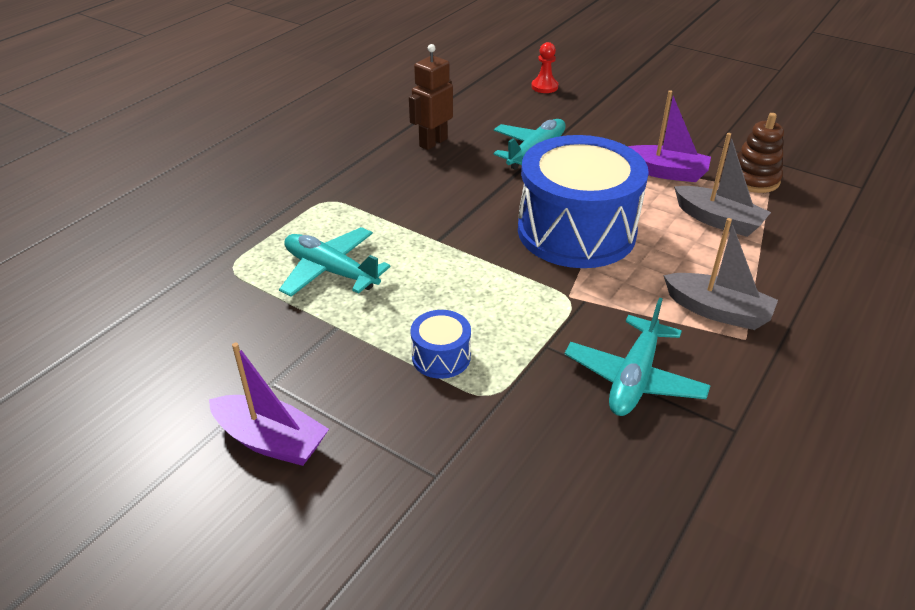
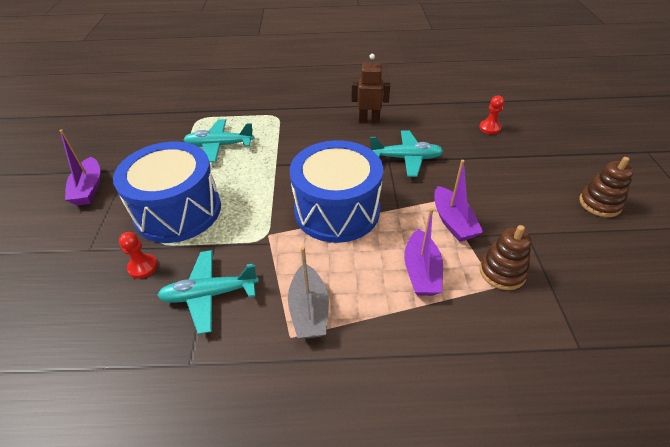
camera: 55 degrees right, 5 degrees up
turquoise plane [279,227,391,297] -> turquoise plane turned 90 degrees counterclockwise [184,119,255,162]
blue drum [410,310,471,379] -> blue drum [113,142,221,243], size x2.42
grey boat [674,133,771,237] -> purple boat [404,208,443,296]
none -> red pawn [119,232,158,279]
none -> brown stacking toy [579,157,634,217]

